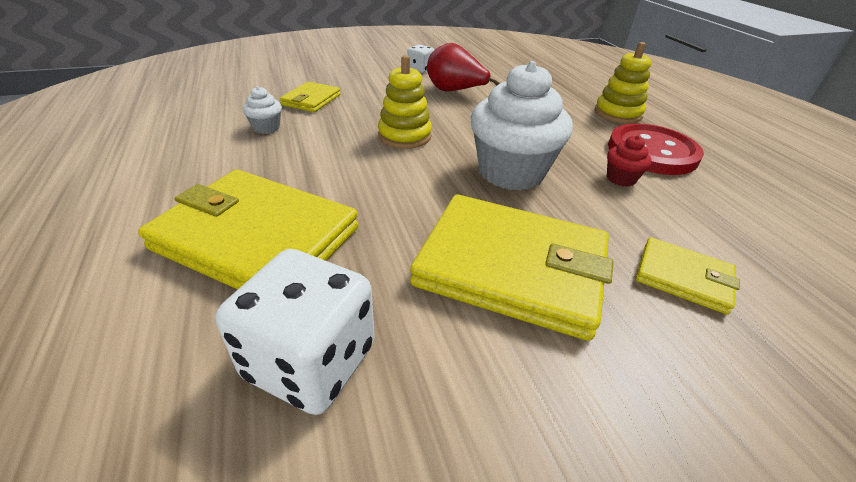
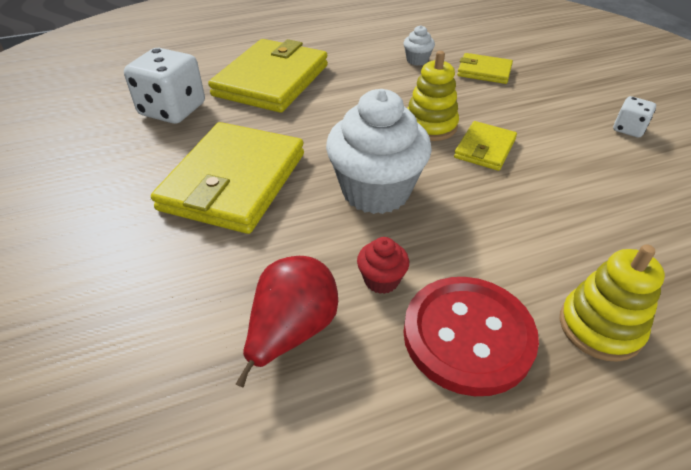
camera: 90 degrees right, 5 degrees up
red pear [427,43,500,91] -> red pear moved to [236,256,338,388]
yellow wallet [636,237,740,314] -> yellow wallet moved to [454,121,517,171]

